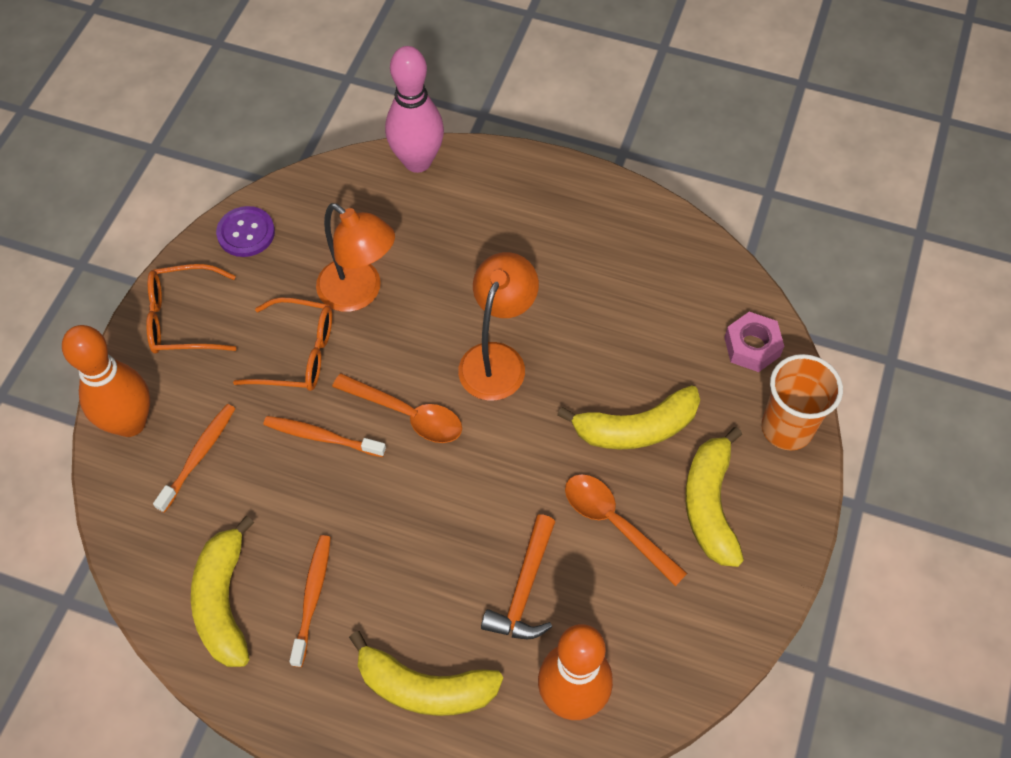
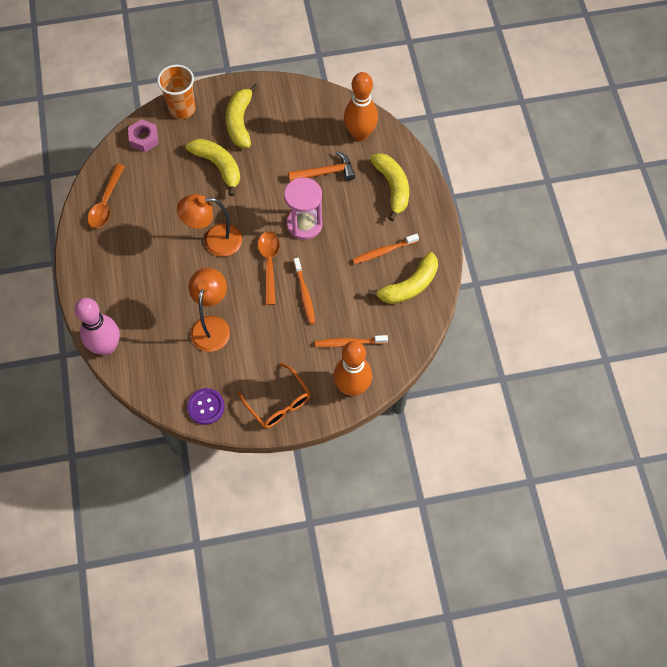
camera: 120 degrees left, 5 degrees up
orange glasses [233,297,332,391] -> none
orange spoon [565,474,688,586] -> orange spoon moved to [88,164,125,228]
yellow banana [685,427,744,567] -> yellow banana turned 120 degrees clockwise [226,84,259,148]
none -> pink hourglass [284,178,323,240]

